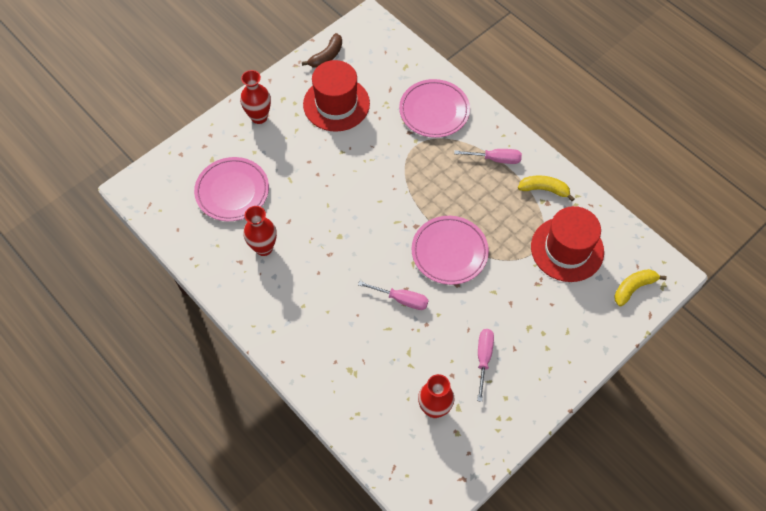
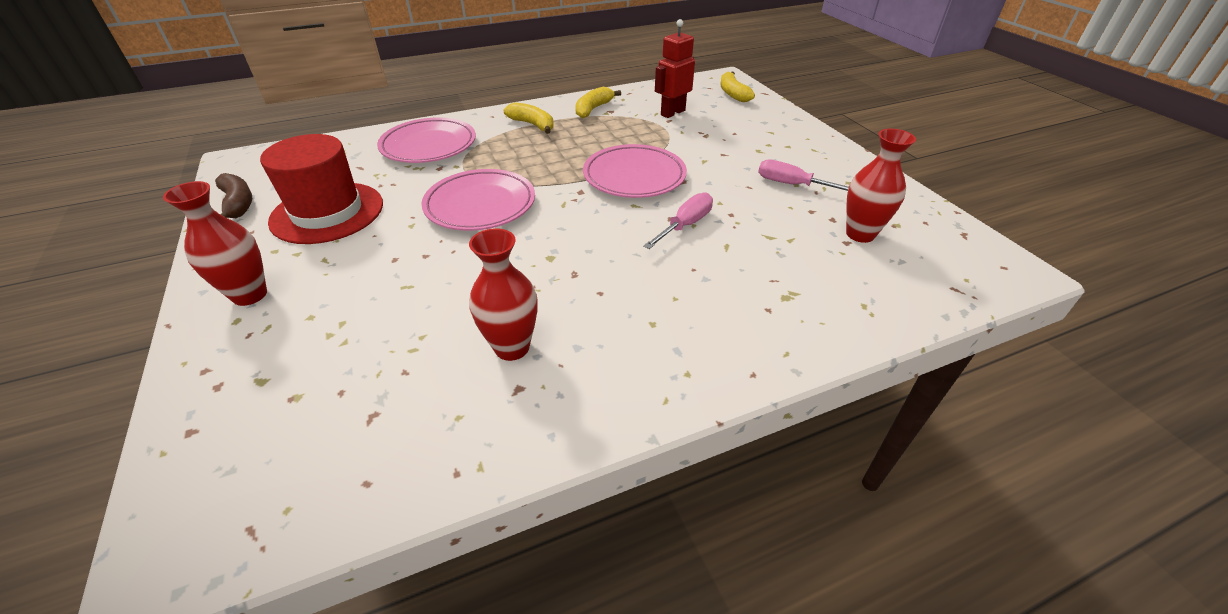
camera: 70 degrees left, 20 degrees down
pink plate [194,157,269,221] -> pink plate moved to [421,169,535,231]
pink screwdriver [454,149,522,164] -> yellow banana [504,102,554,134]
red hat [531,206,604,282] -> red robot [655,19,695,118]

